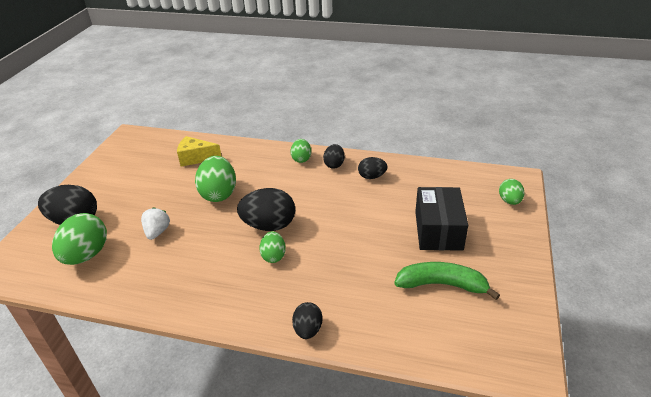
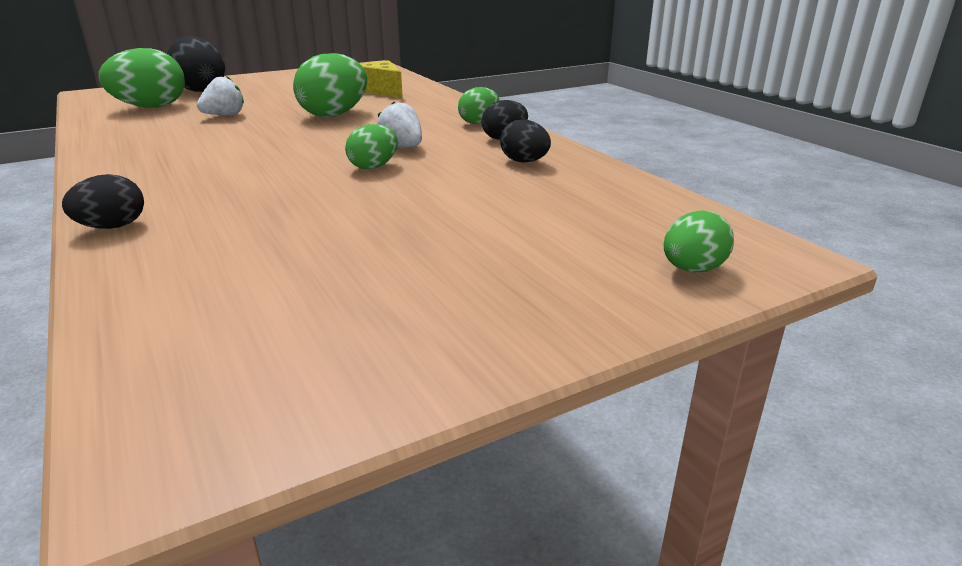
camera: 45 degrees right, 10 degrees down
black egg [237,188,295,231] -> none
green egg [259,231,286,263] -> green egg moved to [345,124,398,170]
green banana [394,262,500,300] -> none
black box [415,187,468,251] -> none
none -> white strawberry [377,102,422,148]

